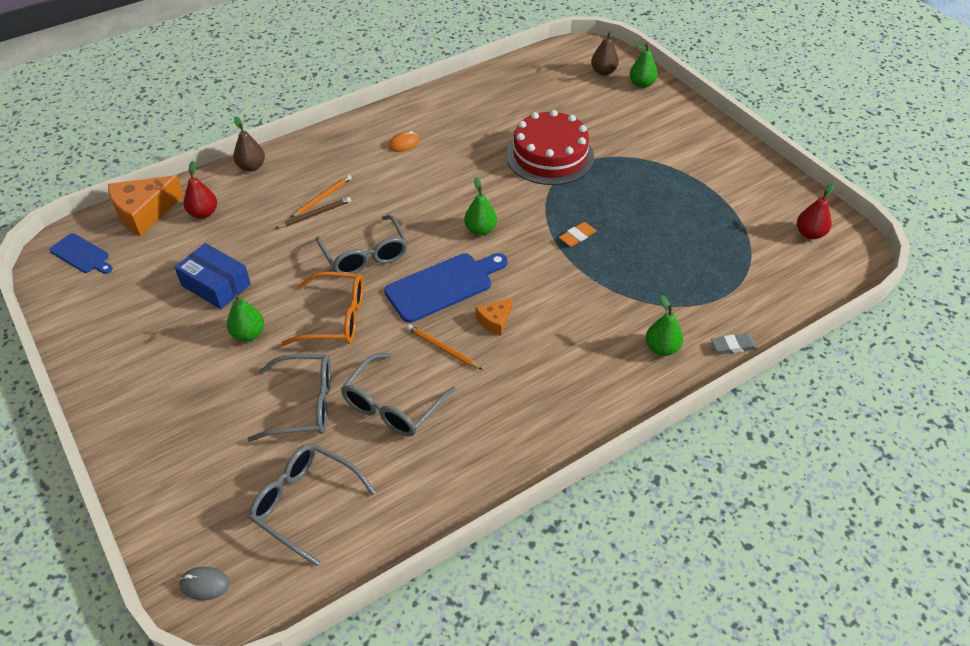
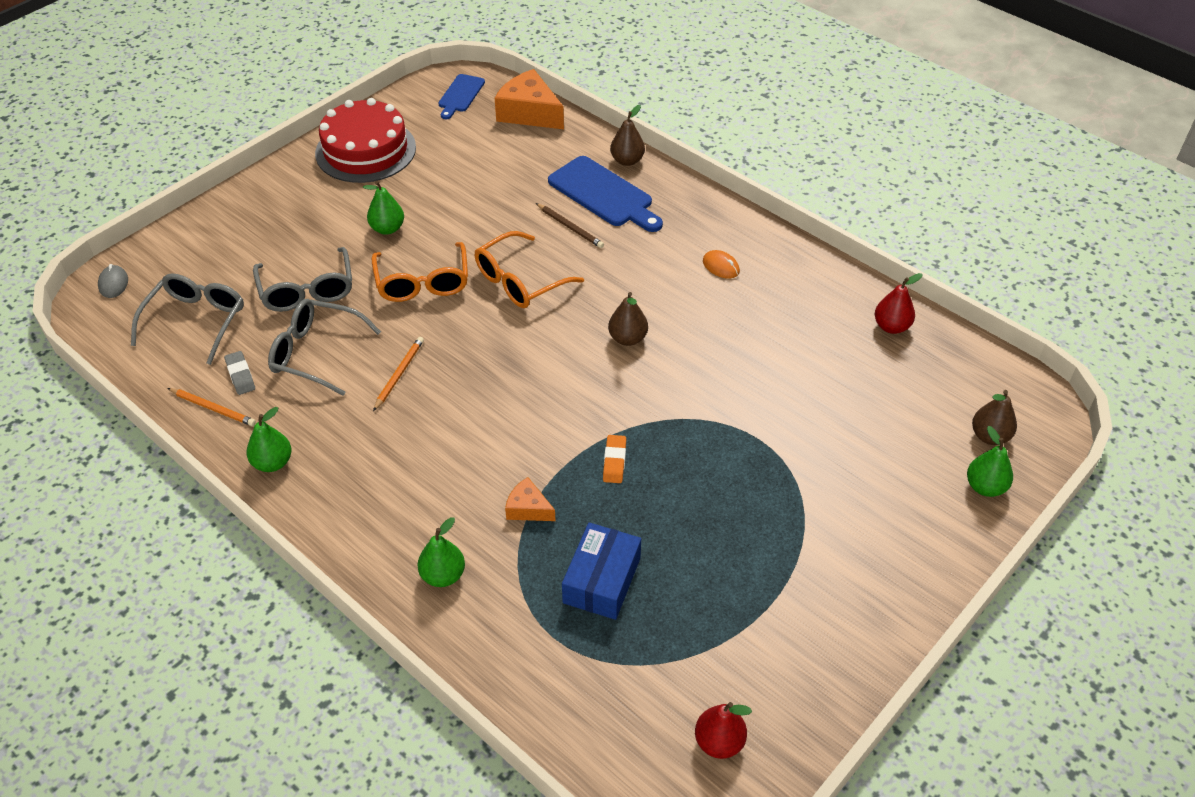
camera: 75 degrees right, 0 degrees up
blue box [174,243,251,309] -> blue box moved to [562,522,641,620]
red pear [184,161,217,219] -> red pear moved to [875,273,923,334]
orange pencil [291,175,352,218] -> orange pencil moved to [168,388,256,426]
grey glasses [316,215,408,274] -> orange glasses [475,231,584,308]
blue cutting board [384,253,508,323] -> blue cutting board moved to [548,156,663,232]
green pear [464,177,497,235] -> green pear moved to [247,407,292,472]
orange cheese [476,297,513,336] -> orange cheese moved to [505,477,556,521]
red cake [506,110,594,185] -> red cake moved to [315,98,416,183]
orange eraser [559,222,596,247] -> orange eraser turned 60 degrees clockwise [603,435,626,483]
grey eraser [711,334,757,354] -> grey eraser moved to [224,351,255,395]
none -> brown pear [608,292,648,346]

